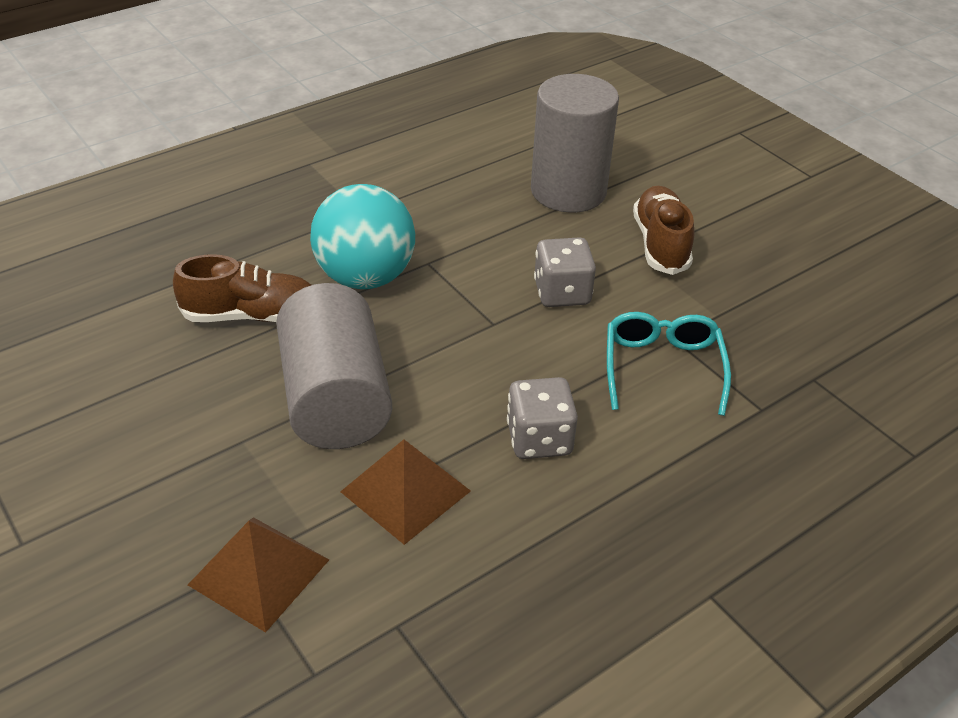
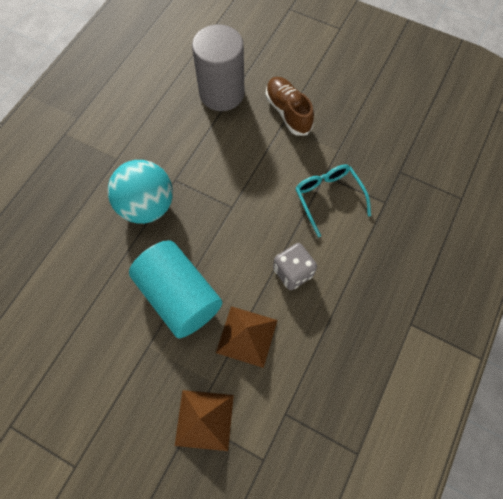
camera: 25 degrees left, 25 degrees up
brown shoe [173,254,311,322] -> none
grey cylinder [276,283,392,449] -> turquoise cylinder [129,240,222,338]
grey dice [534,237,596,307] -> none

